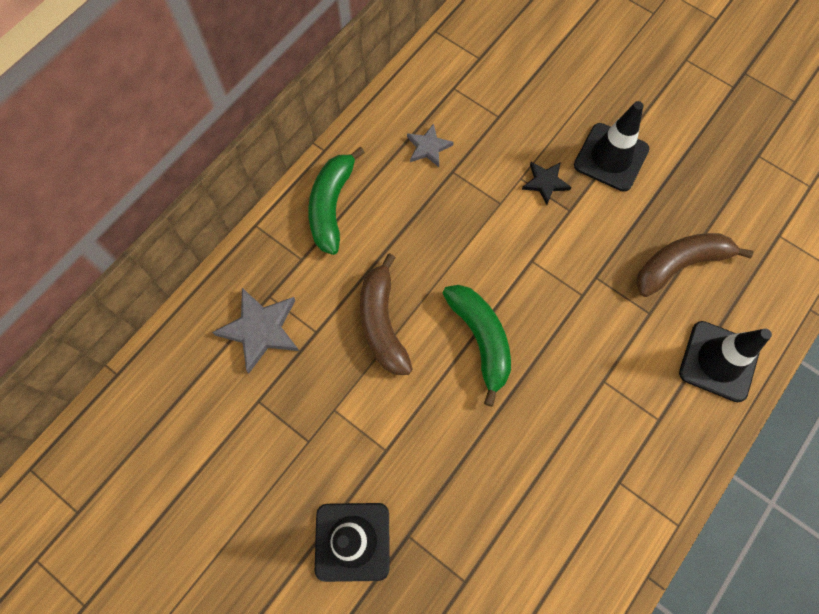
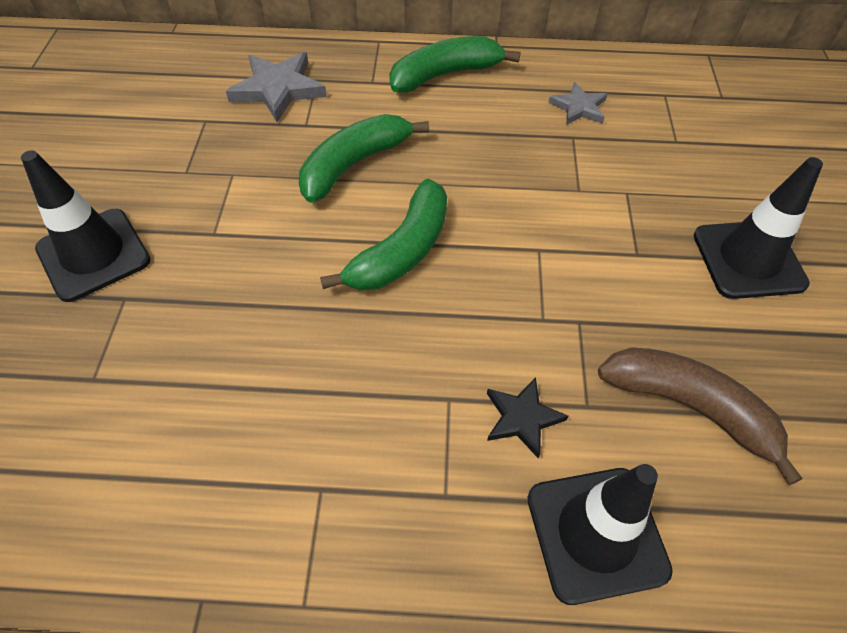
camera: 55 degrees right, 15 degrees down
brown banana [360,253,413,375] -> green banana [299,114,429,203]
black star [522,162,572,205] -> black star moved to [487,377,568,458]

